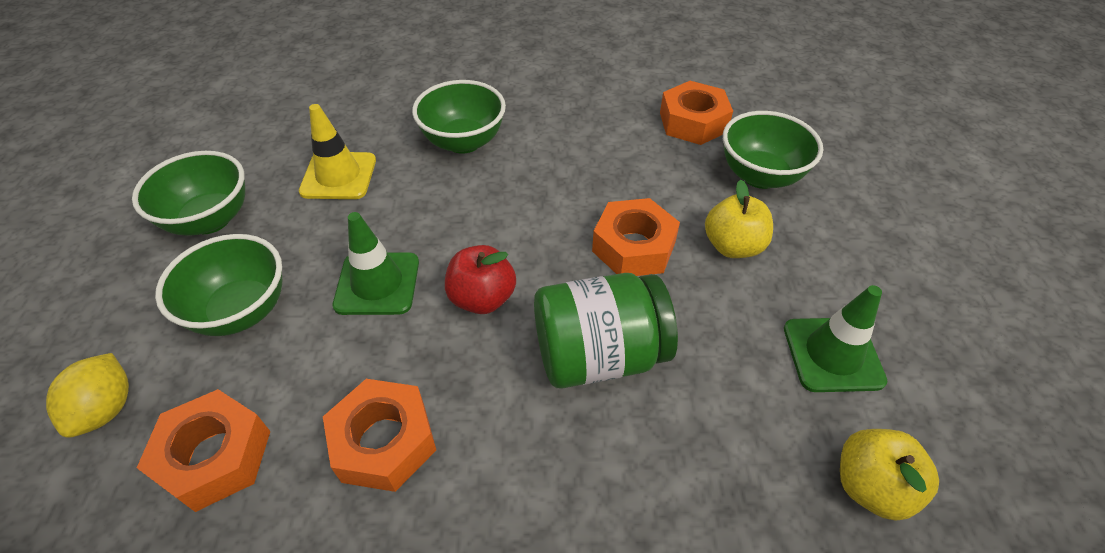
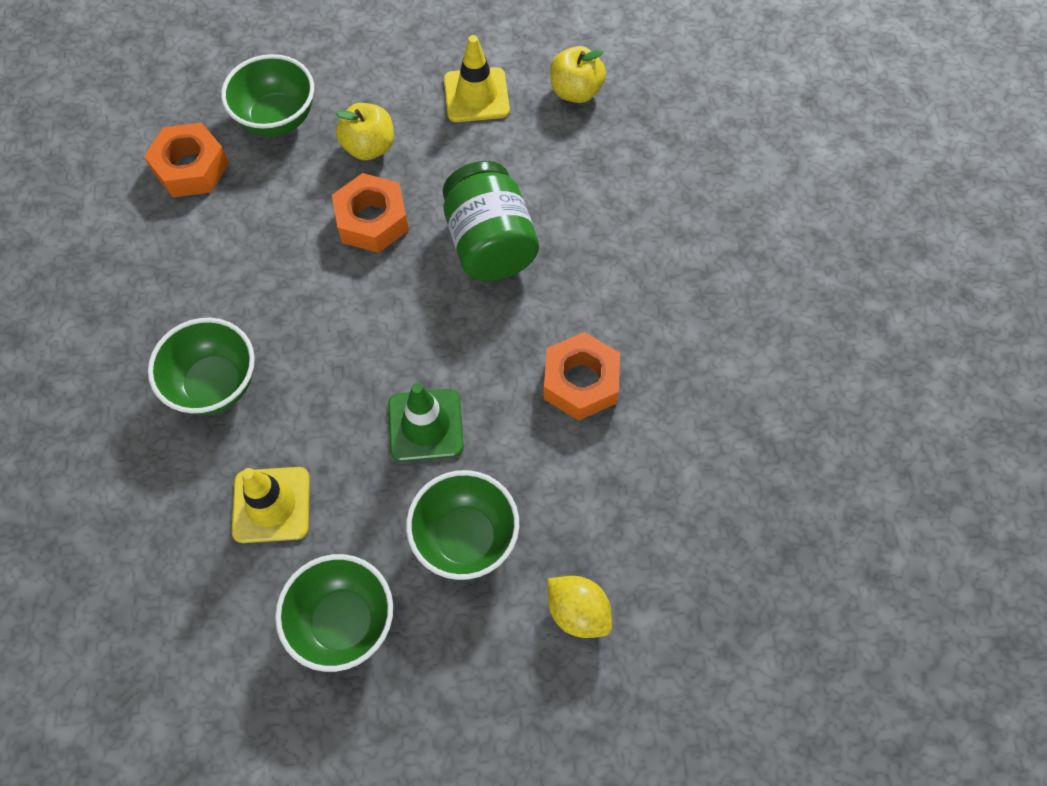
camera: 95 degrees left, 15 degrees up
yellow lemon [46,353,129,438] -> yellow lemon turned 45 degrees clockwise [547,576,612,638]
orange nut [137,389,271,512] -> none
red apple [445,245,516,314] -> none
green traffic cone [784,285,888,392] -> yellow traffic cone [444,35,510,122]

